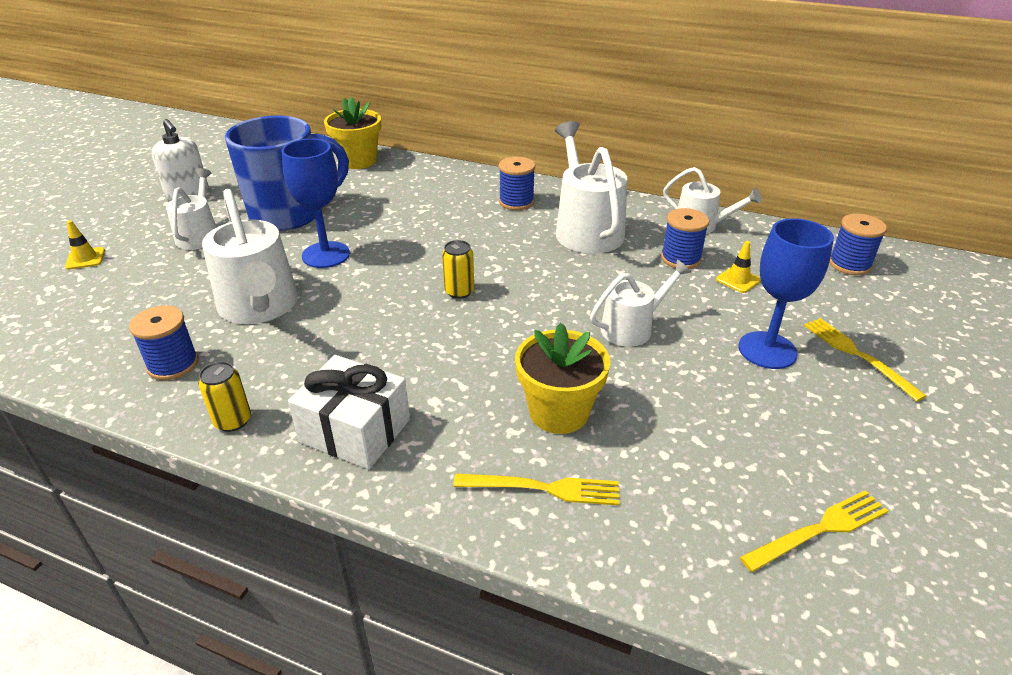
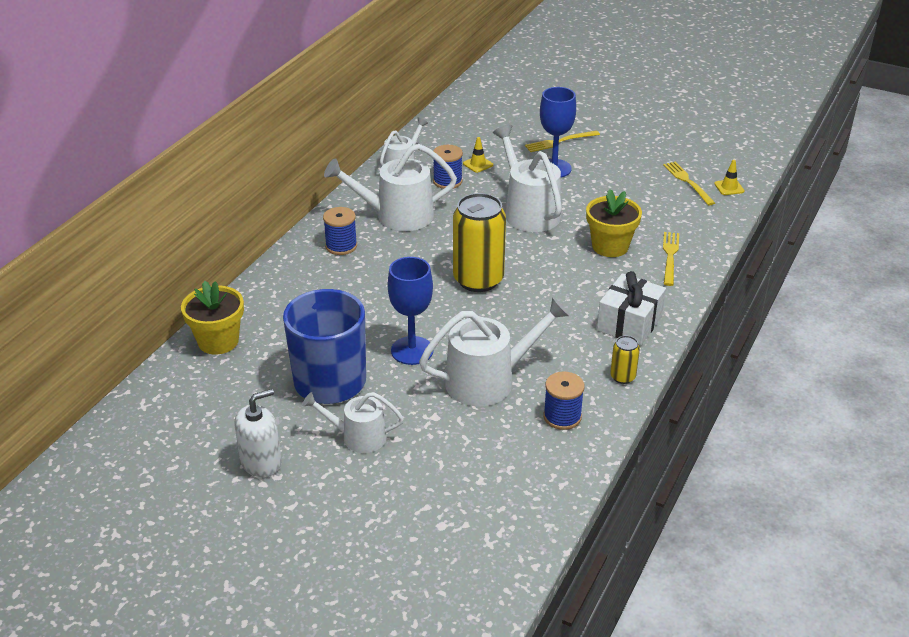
camera: 85 degrees left, 0 degrees up
yellow traffic cone [65,220,105,270] -> yellow traffic cone moved to [714,160,745,195]
yellow can [442,240,474,299] -> yellow can [453,193,506,292], size x2.19
white watering can [590,260,691,347] -> white watering can [493,125,562,232], size x1.65
blue spool [829,214,887,275] -> none

